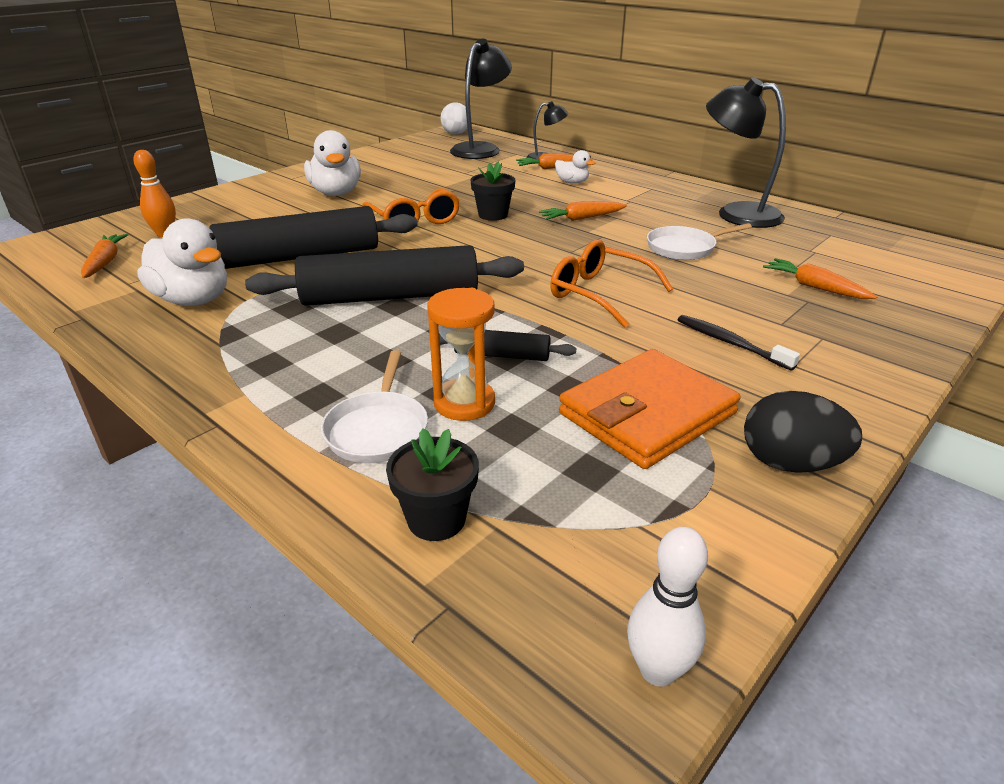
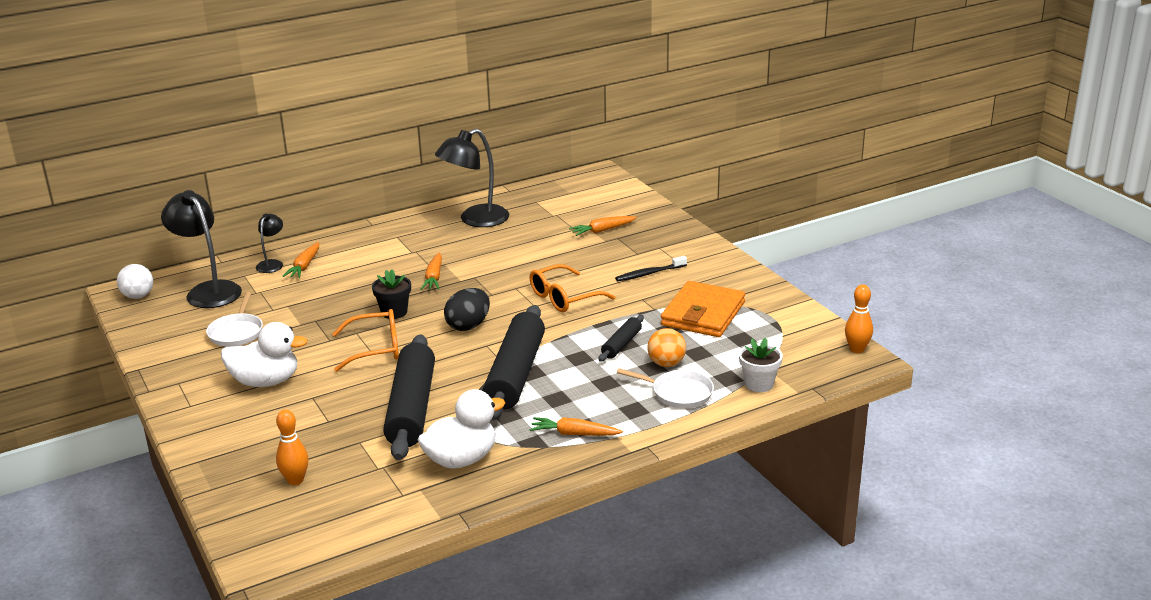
camera: 70 degrees left, 5 degrees down
orange carrot [81,234,129,278] -> orange carrot moved to [530,417,623,436]
black flower pot [386,428,479,541] -> white flower pot [739,337,783,392]
orange hourglass [427,288,495,421] -> orange ball [647,328,686,367]
white duck [555,150,595,184] -> none
orange wallet [559,349,741,469] -> orange wallet turned 45 degrees clockwise [661,281,745,337]
white bowling pin [627,527,708,687] -> orange bowling pin [845,284,873,353]
white pan [647,223,752,260] -> white pan moved to [206,292,263,347]
black egg [744,391,862,473] -> black egg moved to [444,288,490,331]

